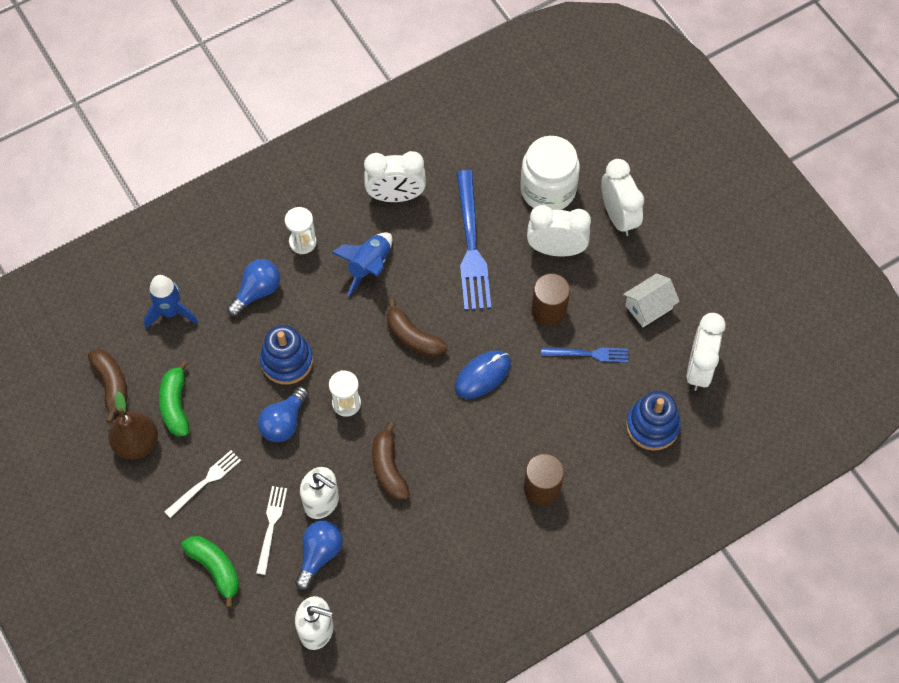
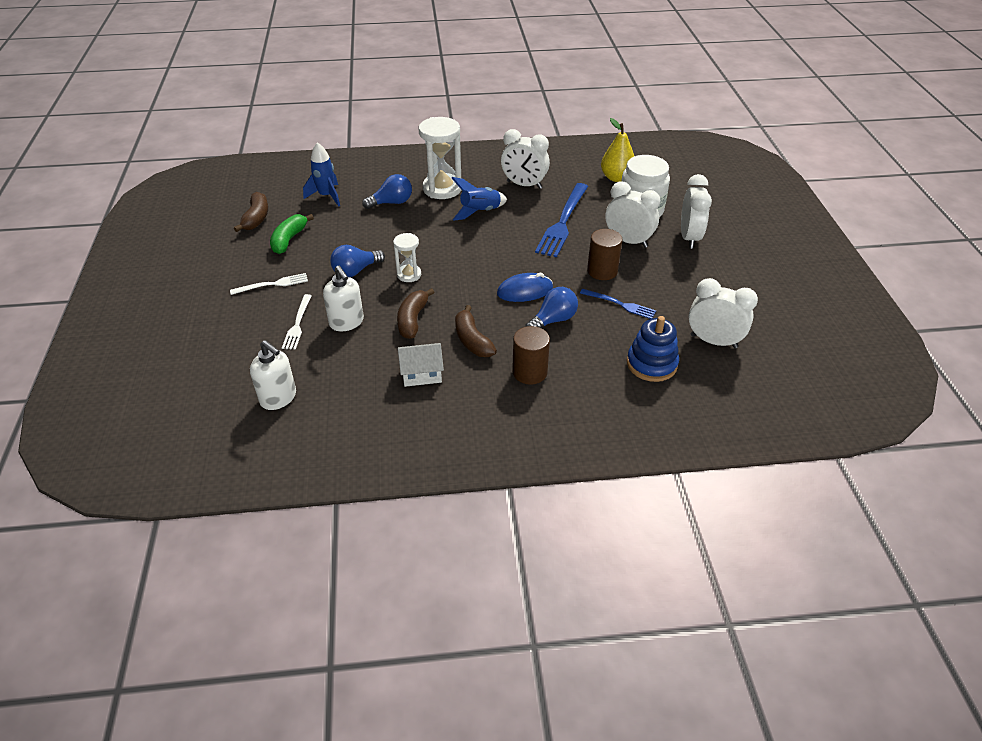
camera: 25 degrees right, 20 degrees down
brown pear [108,392,158,460] -> none
green banana [181,536,239,608] -> none
white fork [256,486,287,575] -> white fork turned 150 degrees clockwise [282,294,312,350]
blue stacking toy [260,325,313,384] -> none
white hourglass [285,207,317,254] -> white hourglass [419,117,461,199], size x1.83
blue light bulb [295,520,343,590] -> blue light bulb moved to [525,287,578,328]
brown banana [387,299,447,357] -> brown banana moved to [455,305,497,357]
white house [623,273,680,327] -> white house moved to [398,343,444,387]
white clock [686,313,726,391] -> white clock turned 75 degrees clockwise [689,278,758,348]
none -> yellow pear [601,118,634,182]

